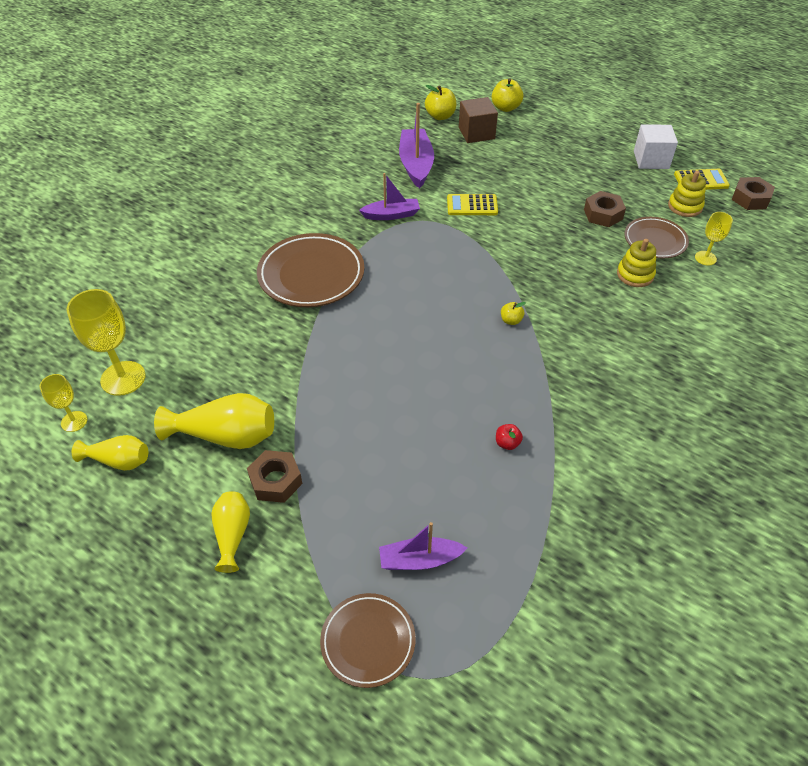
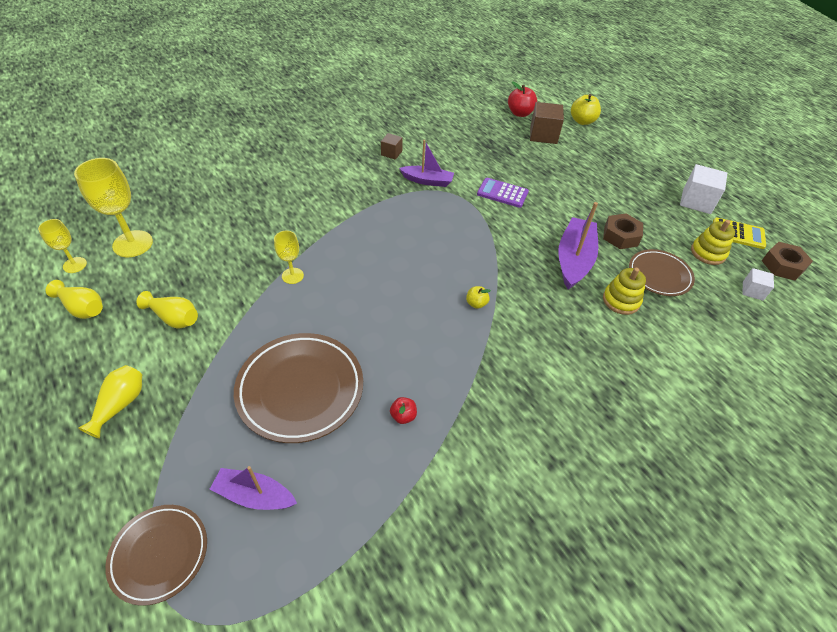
camera: 20 degrees right, 0 degrees up
yellow vase [154,393,274,449] -> yellow vase [137,291,198,329], size x0.62
brown nut [247,450,302,503] -> none
brown plate [257,233,365,307] -> brown plate moved to [234,333,363,443]
purple boat [399,103,434,189] -> purple boat moved to [558,202,598,290]
yellow apple [425,85,456,120] -> red apple [508,82,537,117]
yellow calculator [447,194,498,215] -> purple calculator [477,178,529,208]
yellow goblet [695,212,733,266] -> yellow goblet moved to [274,231,304,284]
none -> brown cube [381,133,403,160]
none -> white cube [742,268,774,301]

